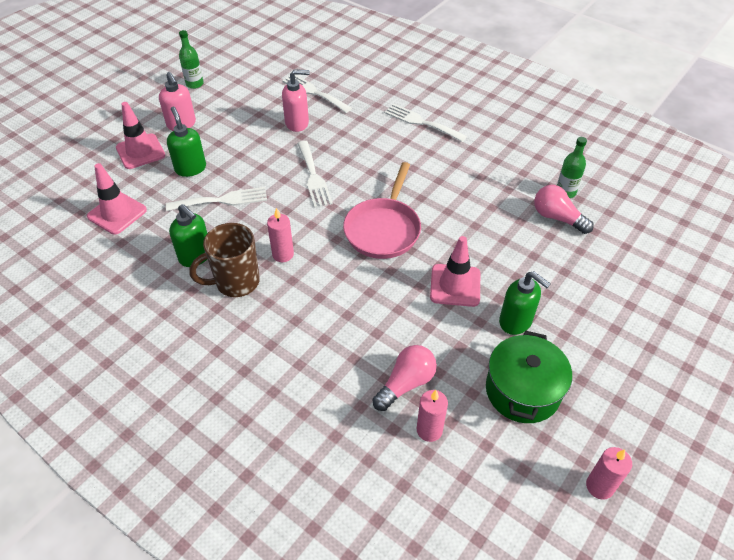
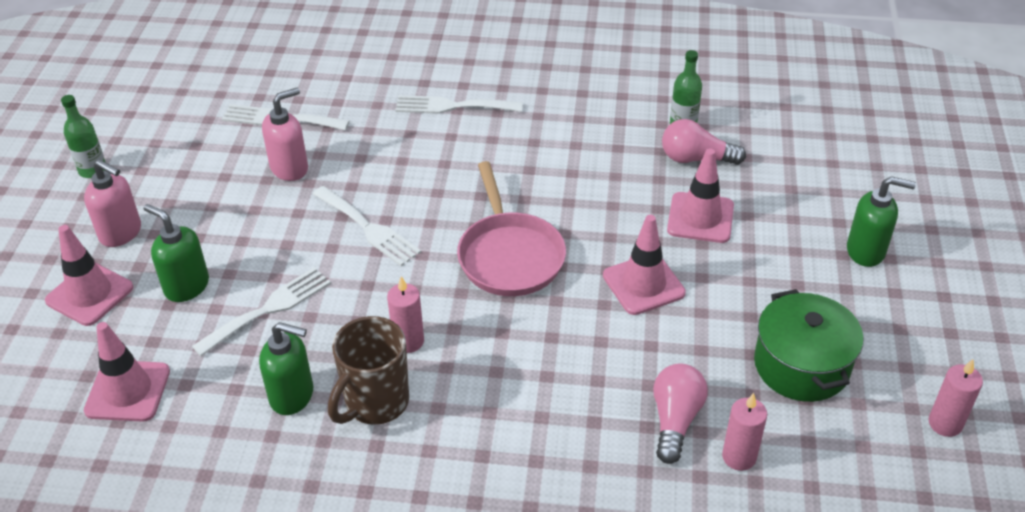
camera: 30 degrees left, 5 degrees down
green soap dispenser [499,271,551,335] -> green soap dispenser moved to [847,176,916,267]
none -> pink traffic cone [667,148,734,243]

